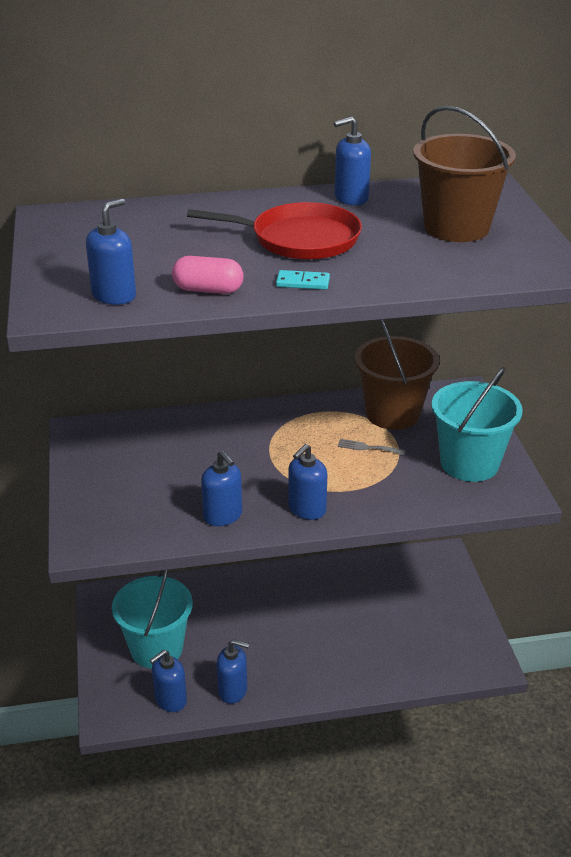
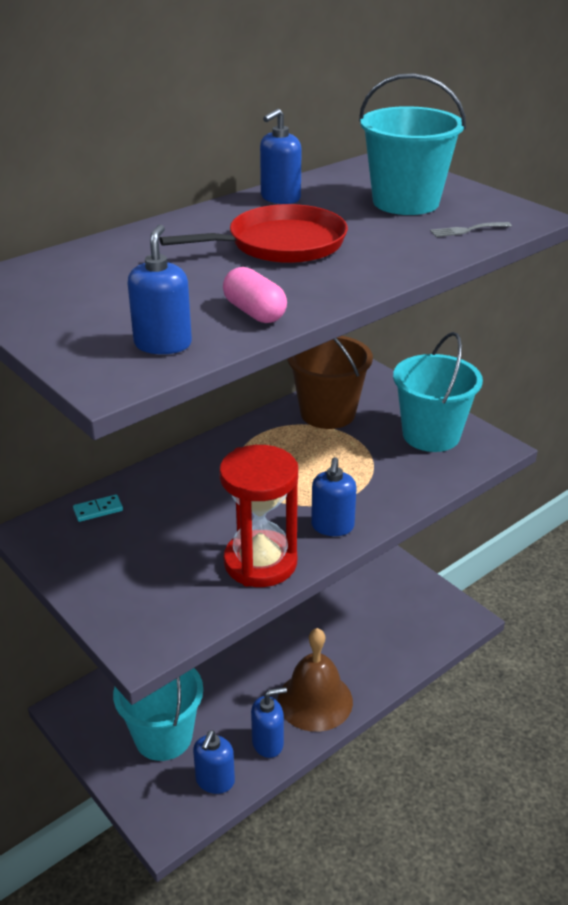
camera: 30 degrees left, 0 degrees up
pink capsule [172,256,243,294] -> pink capsule turned 75 degrees clockwise [223,267,287,323]
blue soap dispenser [201,450,242,526] -> red hourglass [219,445,298,587]
turquoise domino [276,270,330,290] -> turquoise domino moved to [73,494,123,522]
grey fork [337,439,405,455] -> grey fork moved to [430,222,512,237]
brown bucket [413,106,516,242] -> turquoise bucket [359,73,466,215]
none -> brown bell [278,628,353,732]

